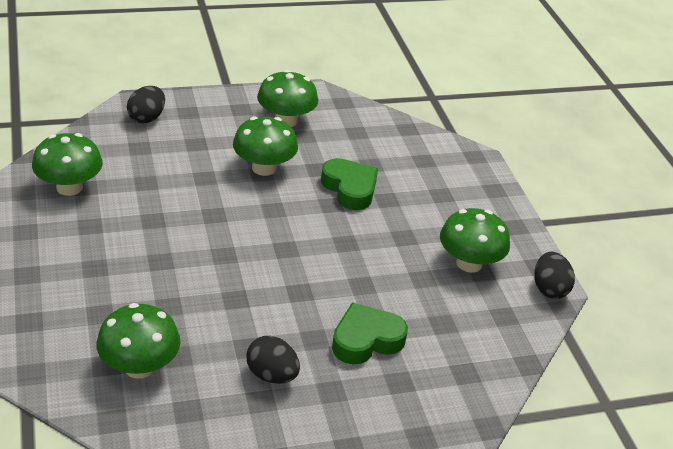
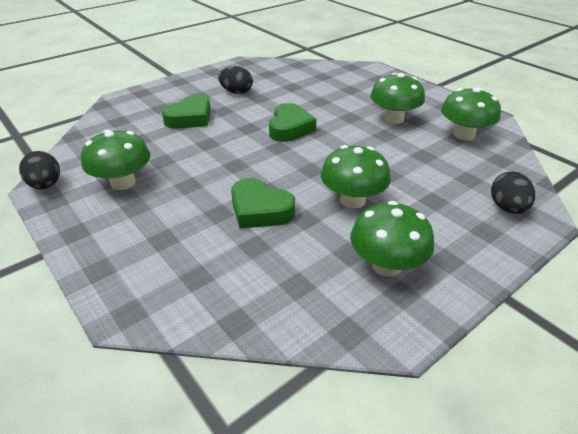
camera: 160 degrees right, 0 degrees up
green mushroom [96,303,181,379] -> green mushroom moved to [370,73,425,124]
none -> green heart [269,103,316,142]

